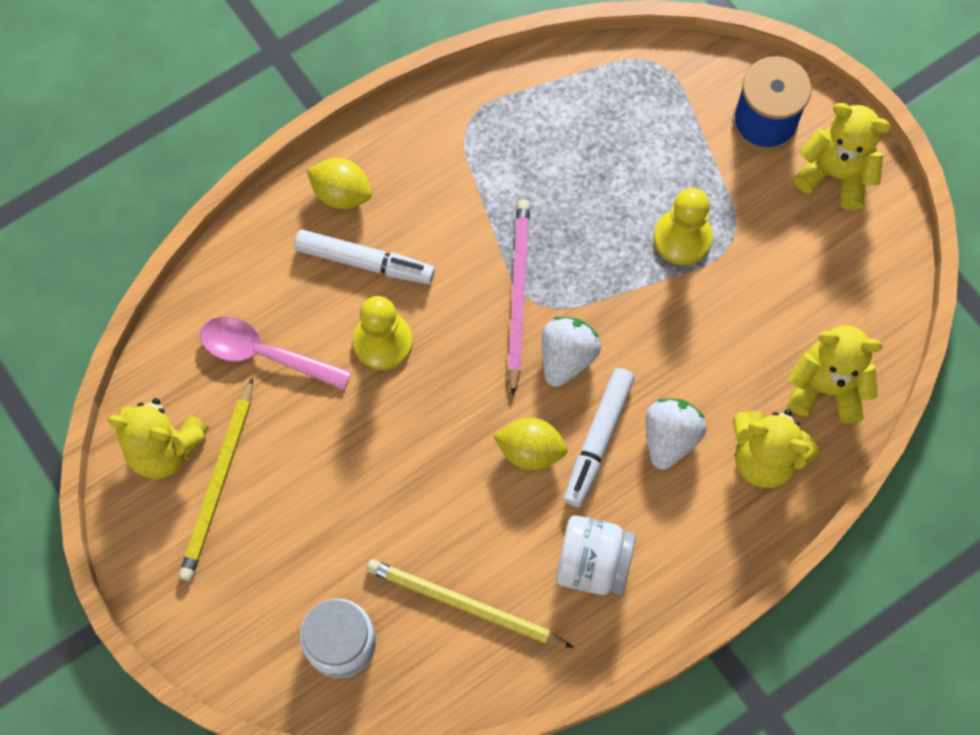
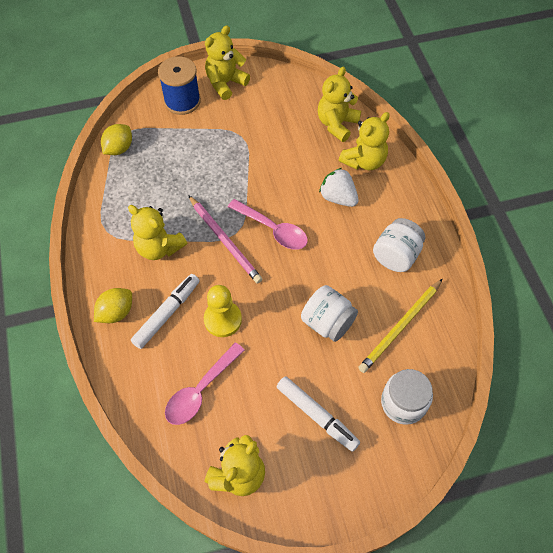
camera: 70 degrees left, 10 degrees down
yellow pencil [179,377,253,581] -> none
yellow lemon [493,418,568,470] -> yellow lemon moved to [101,124,132,155]
pink pencil [508,200,530,396] -> pink pencil turned 150 degrees counterclockwise [188,195,262,284]
white strawberry [542,317,601,387] -> pink spoon [228,199,308,250]
white marker [564,368,635,507] -> white marker moved to [276,376,360,452]
yellow pawn [654,188,713,265] -> none
none -> yellow teddy bear [128,205,187,260]
none -> white jar [301,285,358,342]

